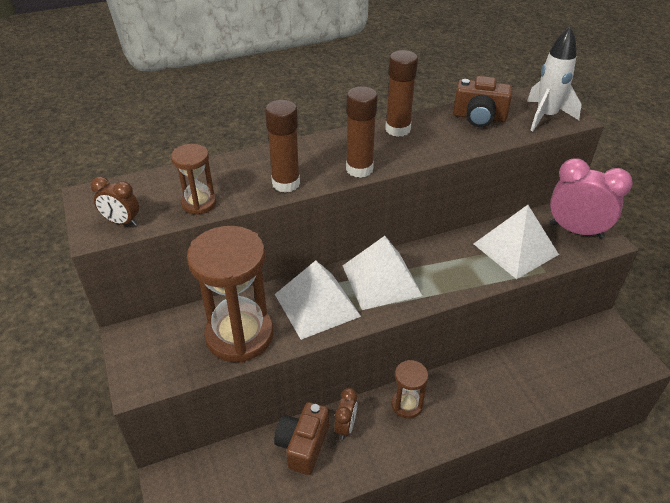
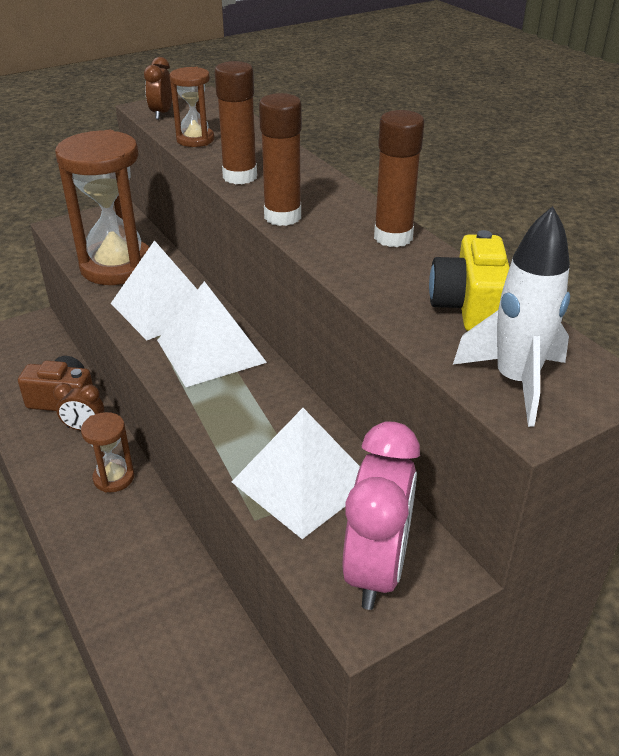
camera: 80 degrees right, 5 degrees down
brown camera [453,76,512,127] -> yellow camera [429,230,510,331]

